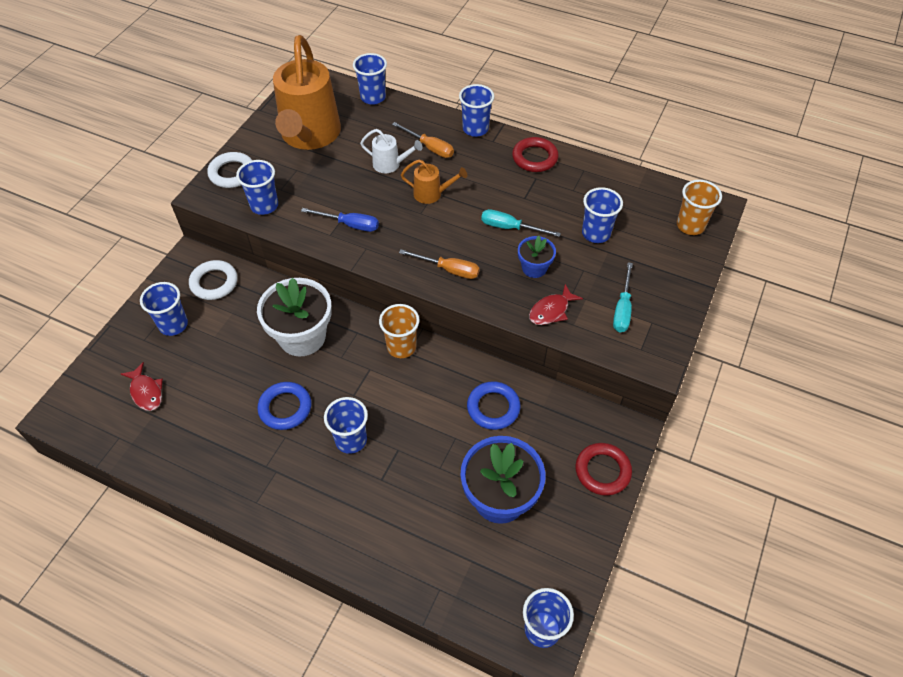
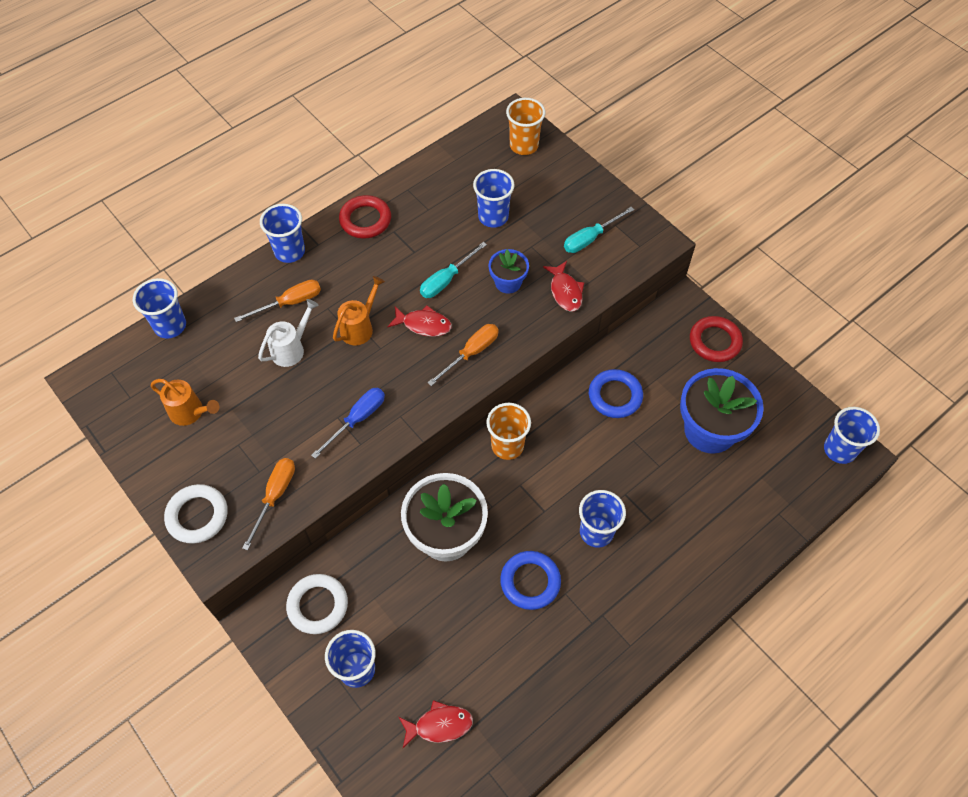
camera: 65 degrees left, 5 degrees up
blue cup [236,160,278,215] -> orange screwdriver [242,458,295,550]
orange watering can [273,35,341,150] -> orange watering can [151,379,219,426], size x0.43
turquoise screwdriver [613,262,633,332] -> turquoise screwdriver turned 105 degrees clockwise [564,207,634,253]
none -> red fish [387,305,452,337]

